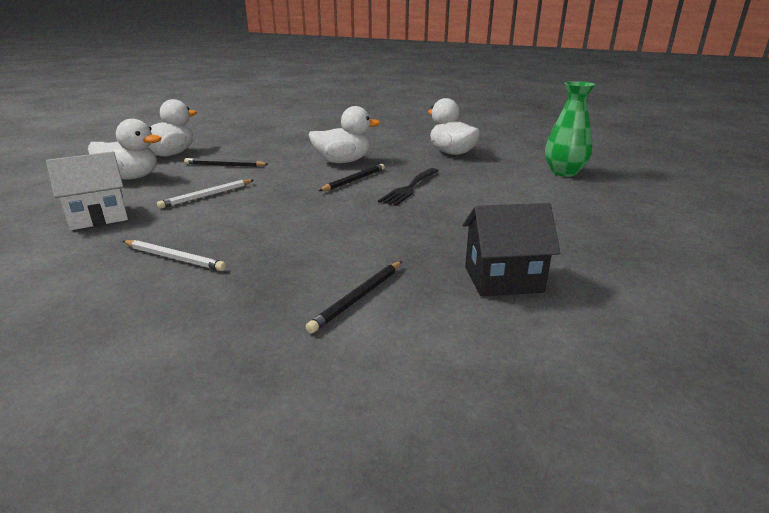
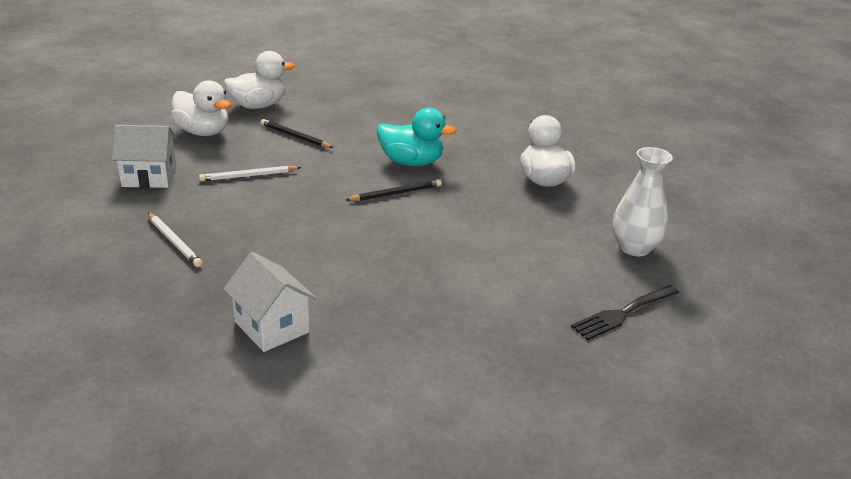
camera: 25 degrees right, 5 degrees up
black pencil [306,261,402,333] -> white house [224,252,316,352]
white duck [309,106,381,163] -> turquoise duck [377,108,456,166]
black fork [378,168,438,206] -> black fork moved to [571,285,679,340]
black house [463,203,560,296] -> none
green vase [545,81,596,177] -> white vase [612,147,673,256]

